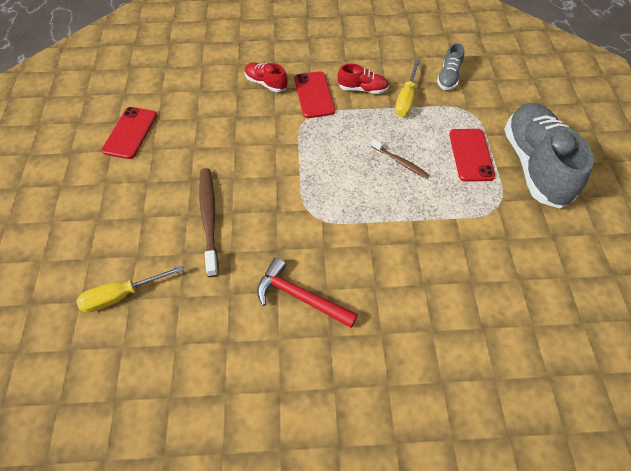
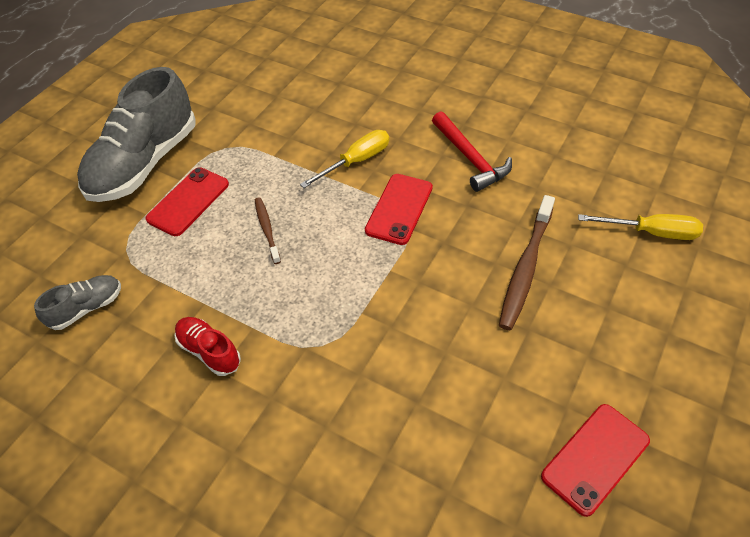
camera: 145 degrees left, 5 degrees down
red shoe [245,62,287,92] -> none
red phone [294,71,335,118] -> red phone moved to [365,174,433,245]
yellow screwdriver [395,60,420,117] -> yellow screwdriver moved to [300,130,389,188]

